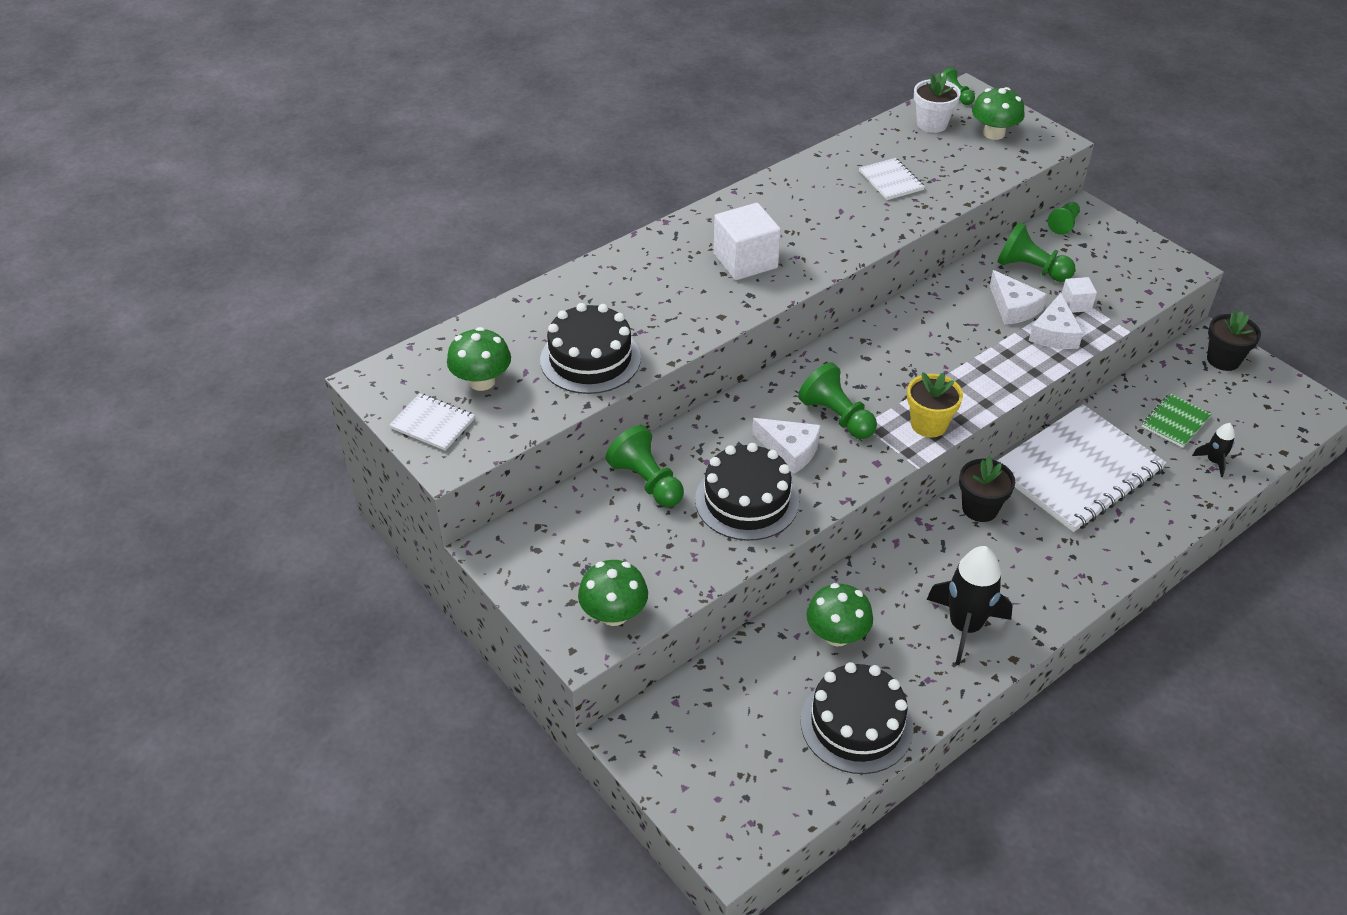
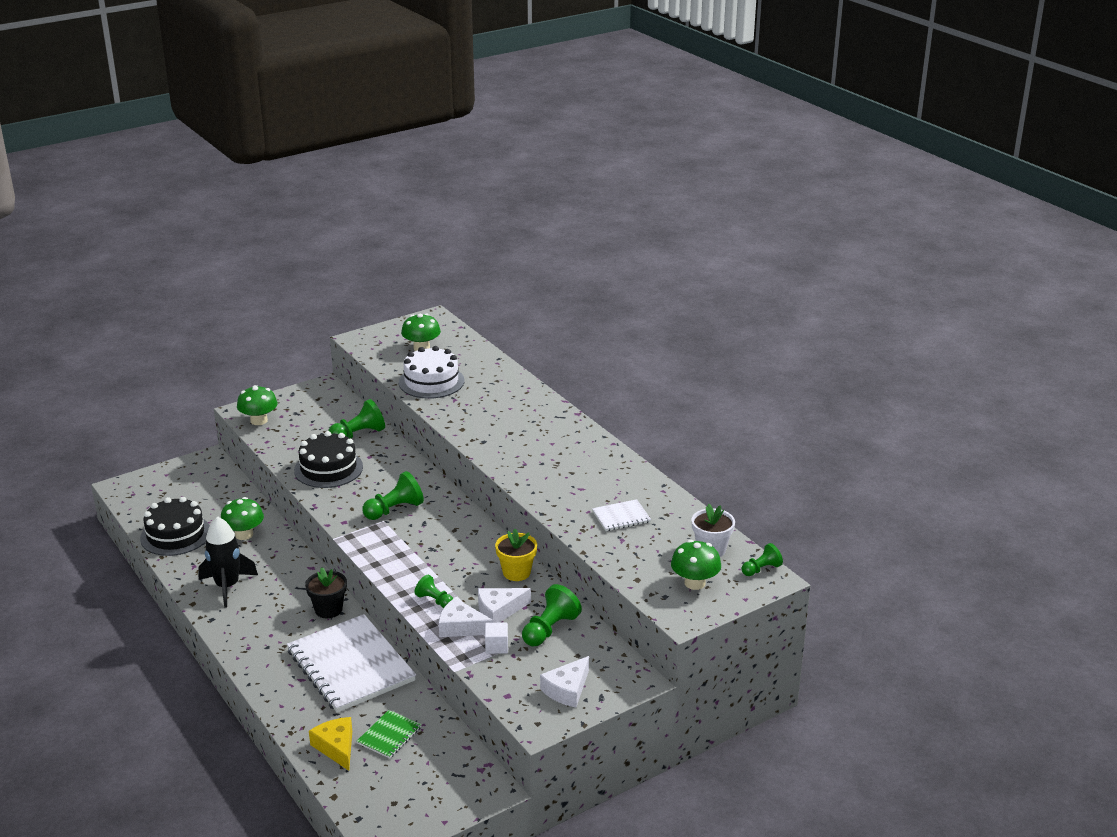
camera: 95 degrees right, 15 degrees down
white notebook [389,393,475,451] -> none
black cake [540,303,641,394] -> white cake [399,346,465,399]
white cube [714,203,781,280] -> none
white cheese [752,418,821,474] -> white cheese moved to [540,656,589,707]
yellow flower pot [907,372,963,438] -> yellow flower pot moved to [495,529,537,581]
green pawn [1047,202,1080,235] -> green pawn moved to [414,575,453,608]
green notebook [1142,393,1211,448] -> green notebook turned 75 degrees clockwise [357,710,422,759]
black rocket [1192,423,1235,477] -> yellow cheese [309,717,352,771]
black flower pot [1207,311,1261,371] -> none

